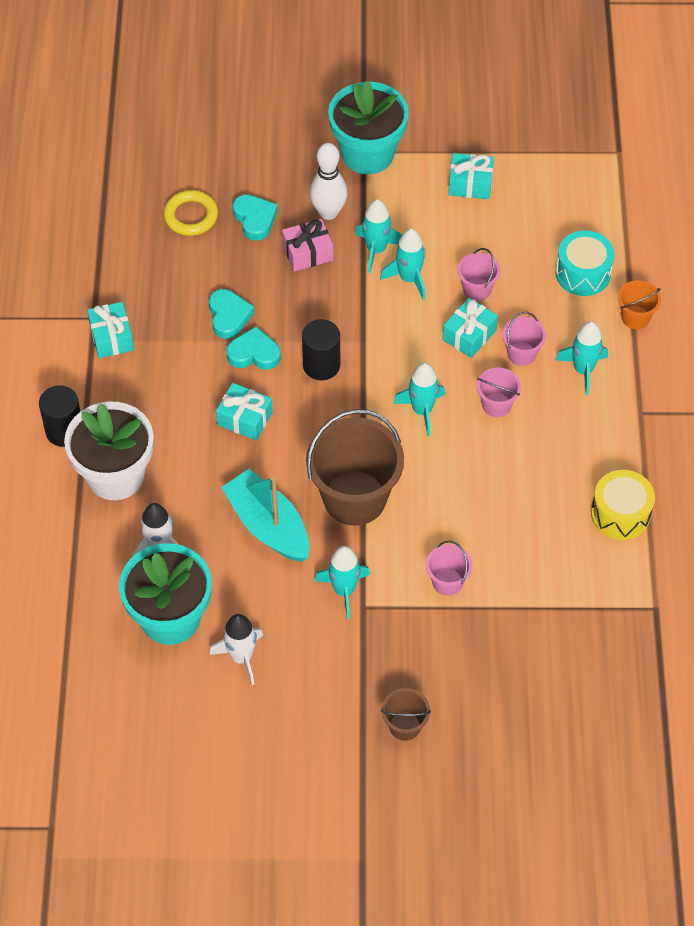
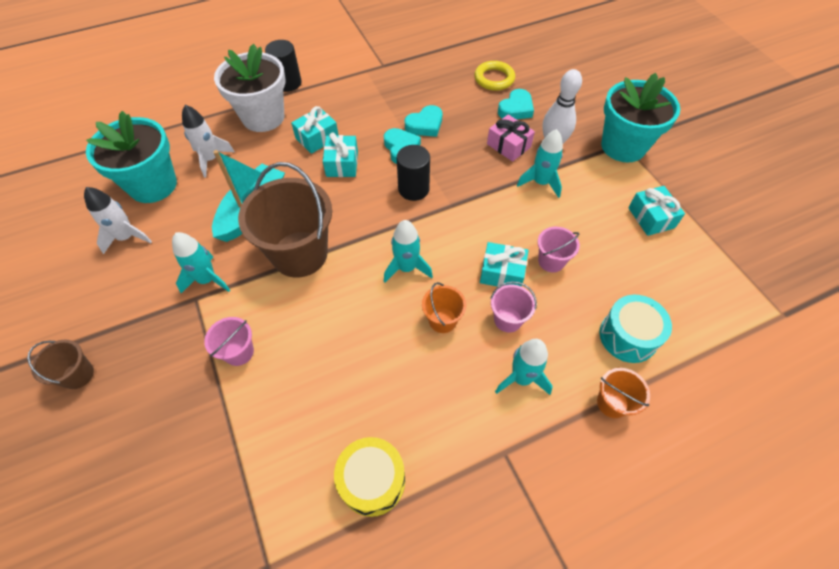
camera: 65 degrees right, 0 degrees up
turquoise gift [87,302,134,358] -> turquoise gift moved to [291,106,339,154]
turquoise rocket [380,229,426,300] -> none
pink bucket [477,368,521,417] -> orange bucket [422,282,467,333]

